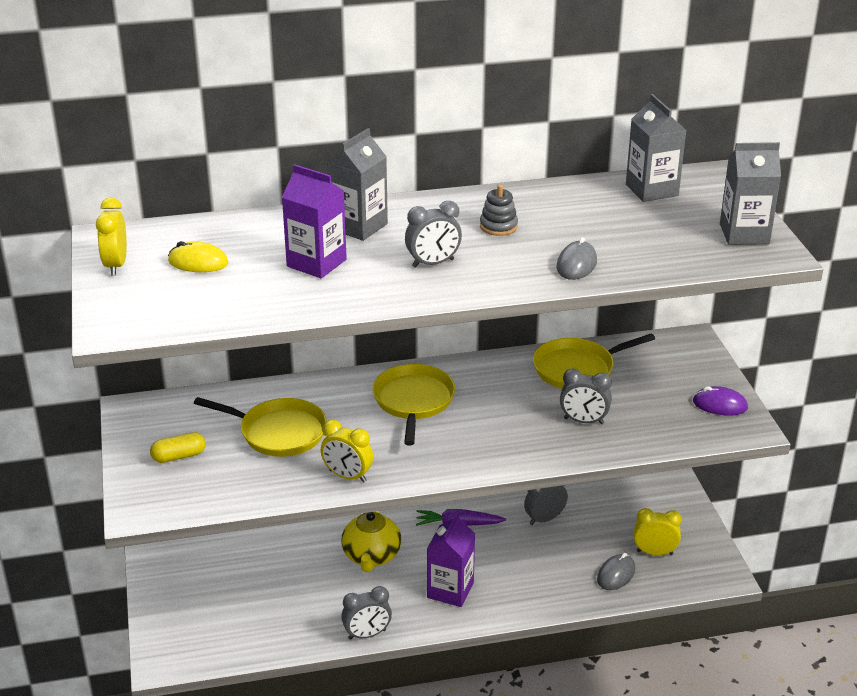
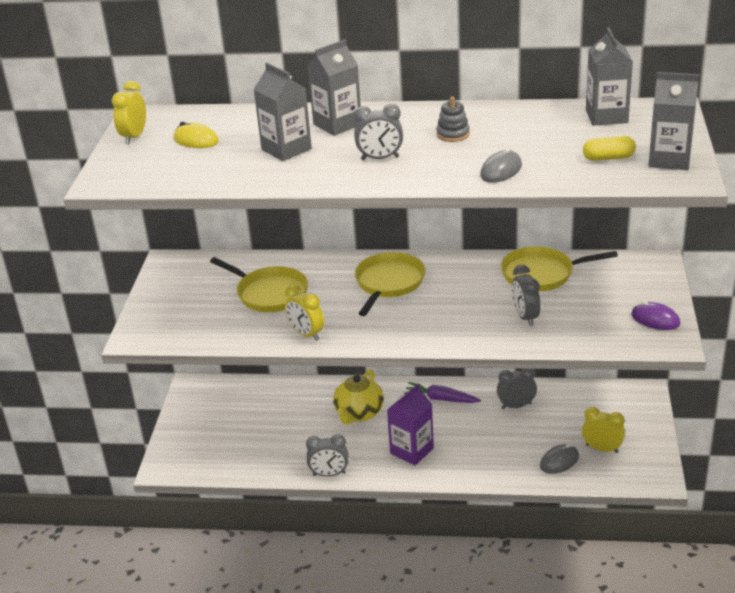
camera: 20 degrees right, 0 degrees up
yellow capsule [150,432,206,463] -> yellow capsule moved to [583,136,636,161]
purple carton [282,164,347,278] -> grey carton [253,63,312,161]
grey clock [560,368,612,424] -> grey clock turned 45 degrees clockwise [512,265,540,326]

